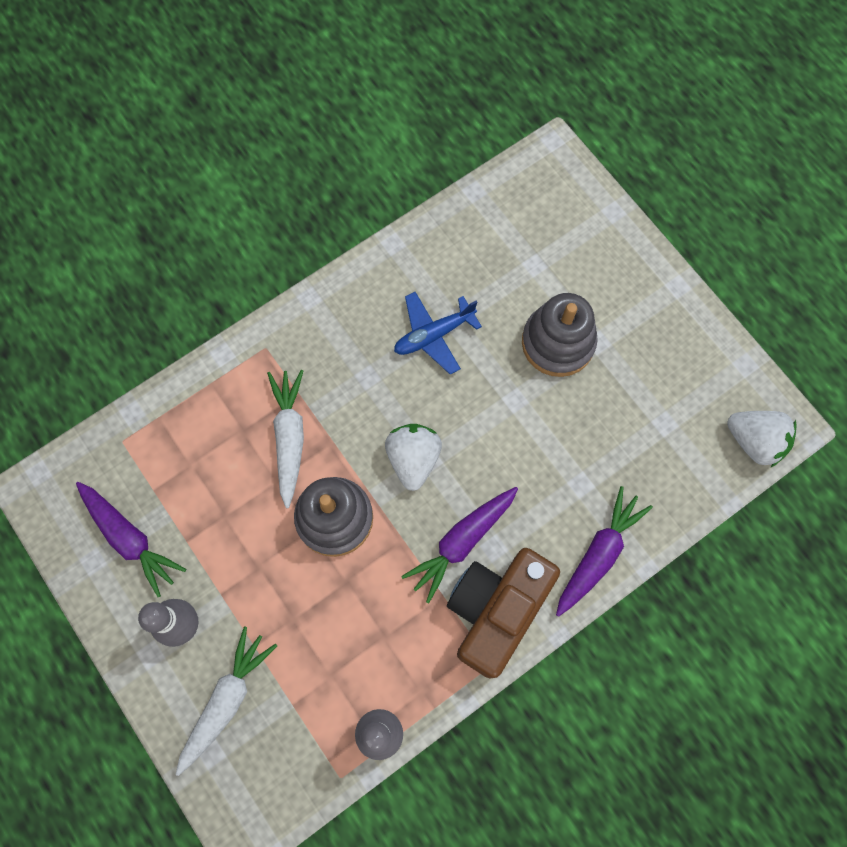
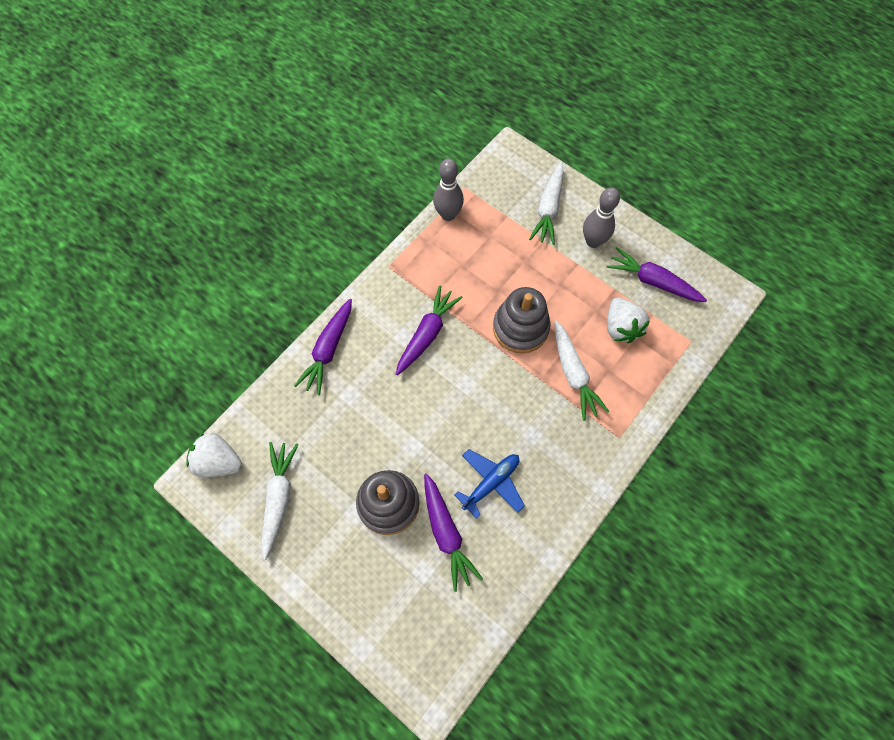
camera: 165 degrees right, 5 degrees down
white strawberry [385,424,442,491] -> white strawberry moved to [607,298,650,343]
brown camera [447,548,560,678] -> none
none -> white carrot [261,442,299,560]
none -> purple carrot [424,473,483,592]

